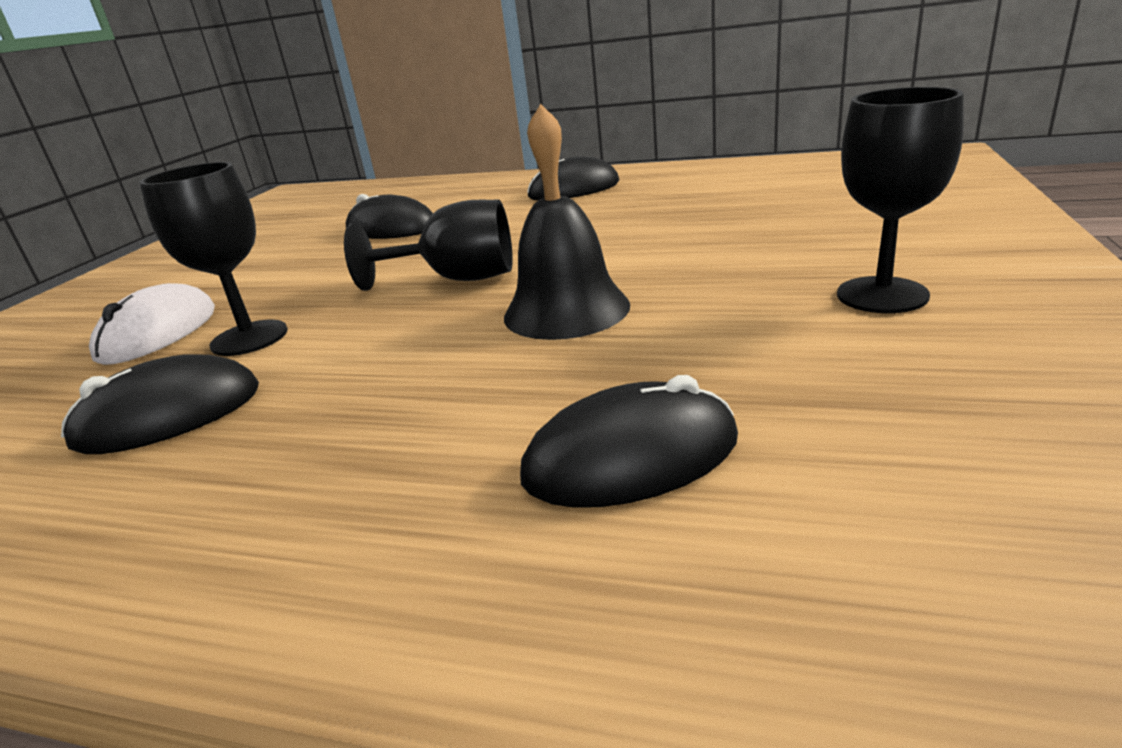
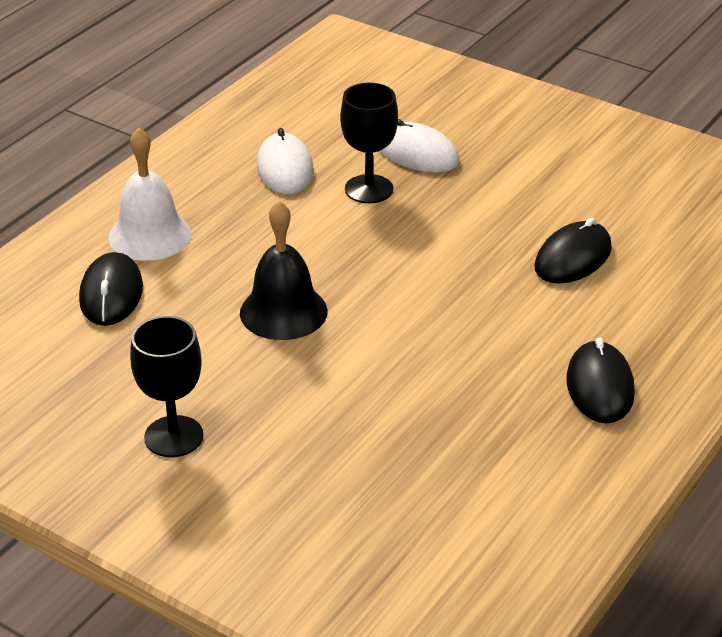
camera: 105 degrees right, 10 degrees up
black mouse [61,354,259,454] -> white mouse [257,128,314,194]
black goblet [344,200,513,291] -> none
none -> white bell [108,127,192,261]

